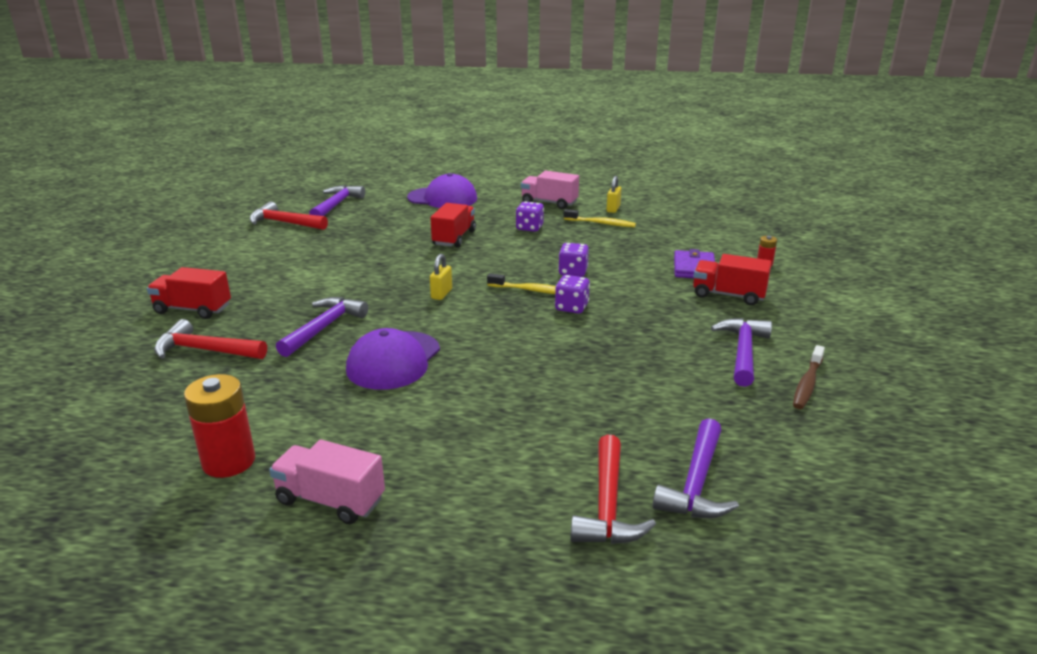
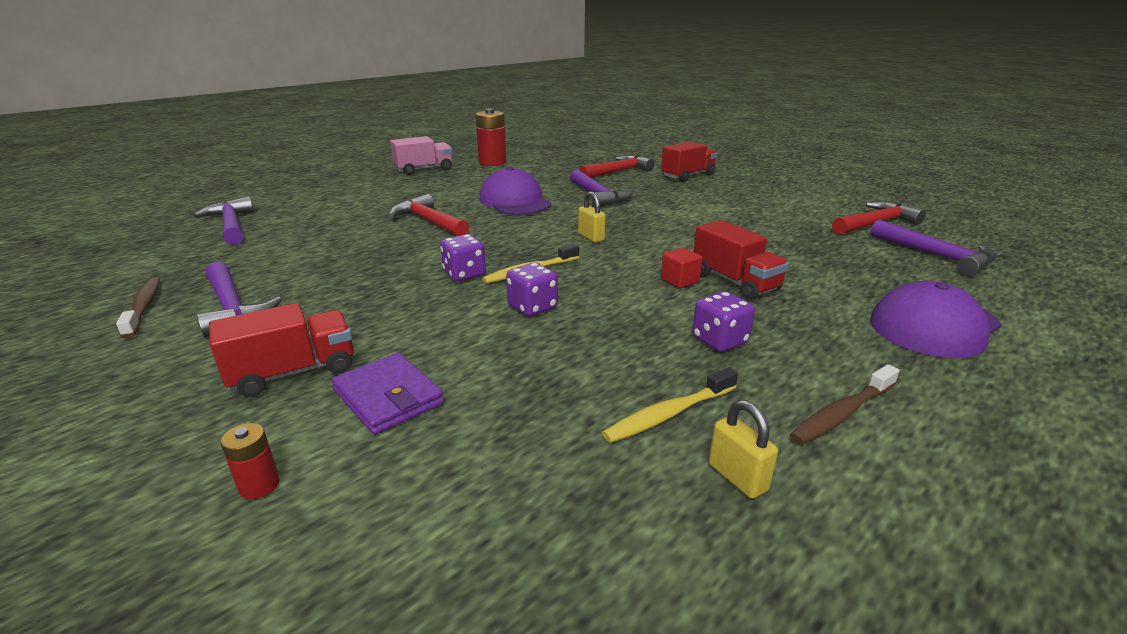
camera: 130 degrees right, 0 degrees up
pink truck [521,171,579,209] -> brown toothbrush [790,364,900,445]
red hammer [570,435,656,544] -> red hammer moved to [389,194,469,236]
none -> red cube [661,248,703,288]

